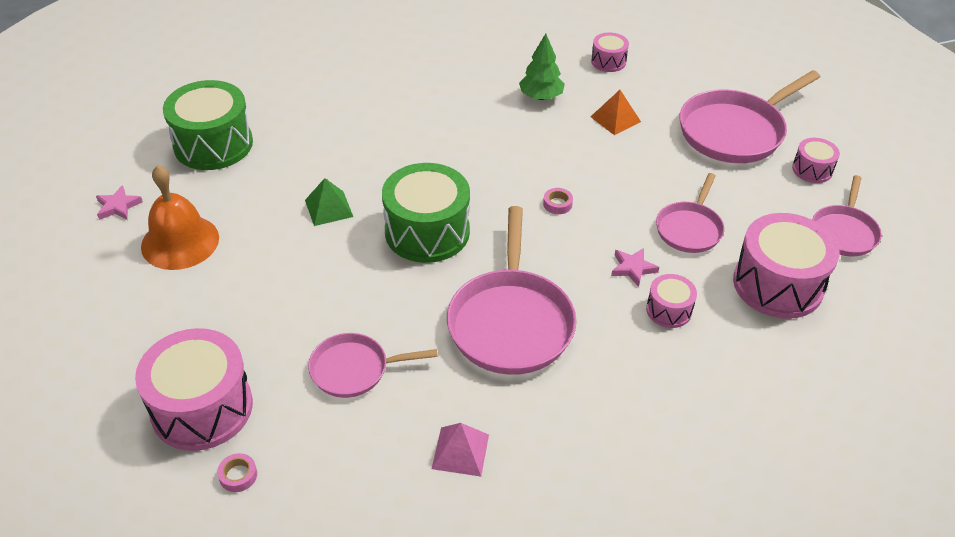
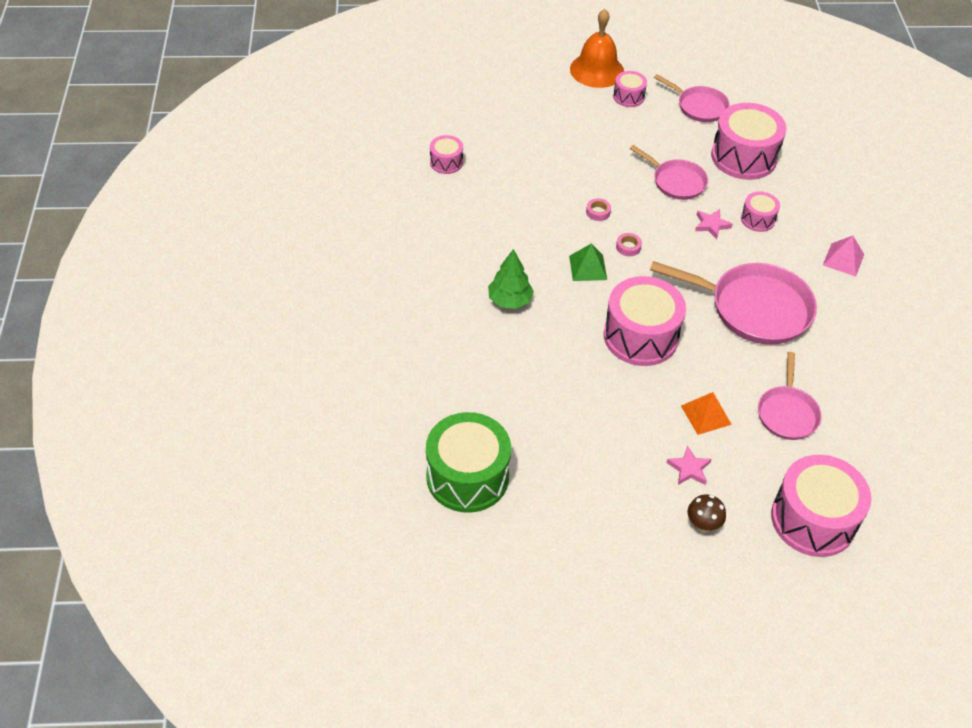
camera: 75 degrees left, 5 degrees up
pink star [96,185,143,220] -> pink star moved to [666,445,712,485]
orange bell [141,165,219,270] -> orange bell moved to [570,9,624,88]
pink tape [217,453,257,492] -> pink tape moved to [586,198,611,221]
green pyramid [305,178,353,226] -> green pyramid moved to [569,243,607,281]
green drum [382,163,470,263] -> pink drum [604,276,686,366]
pink pyramid [432,423,489,477] -> pink pyramid moved to [823,236,864,277]
green tree [519,33,565,100] -> green tree moved to [488,249,534,309]
orange pyramid [591,90,641,135] -> orange pyramid moved to [681,392,732,435]
pink pan [680,70,820,163] -> none
none -> brown mushroom [688,494,726,533]

